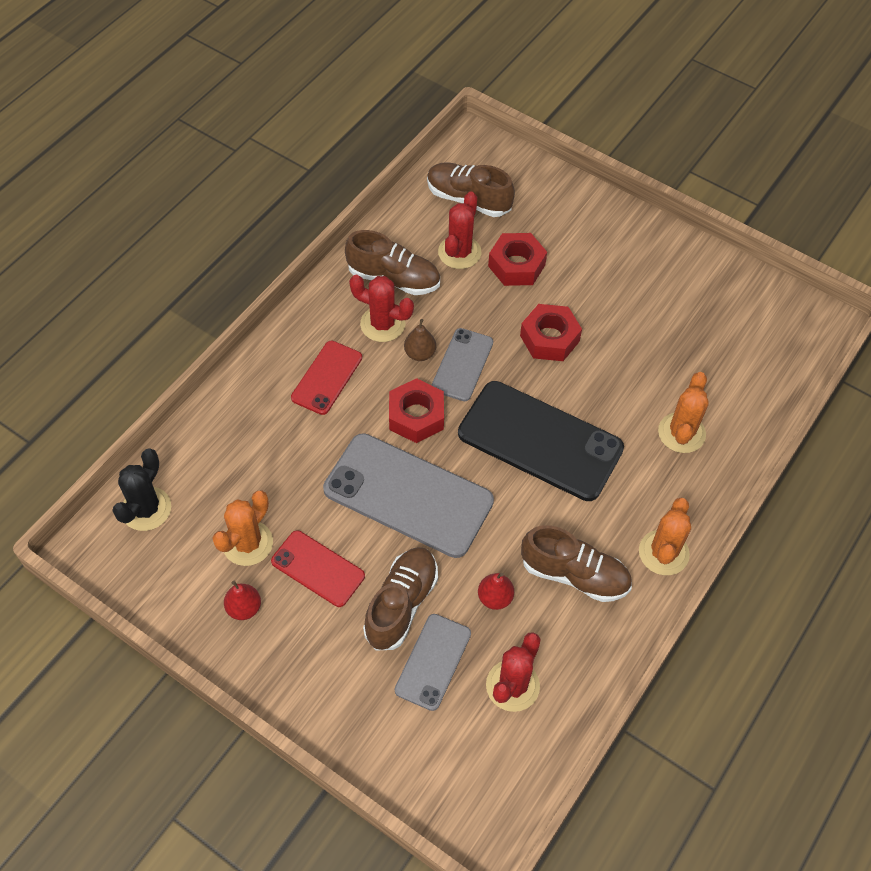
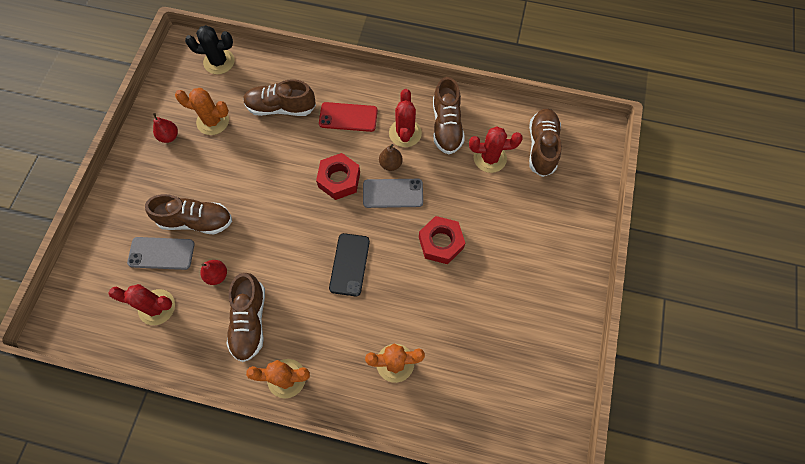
camera: 70 degrees right, 10 degrees up
red phone [271,530,365,607] -> none
grey phone [323,433,494,558] -> none
black phone [458,381,624,501] -> black phone [329,233,370,296], size x0.54
red nut [488,233,547,286] -> none
none -> brown shoe [243,79,316,116]

